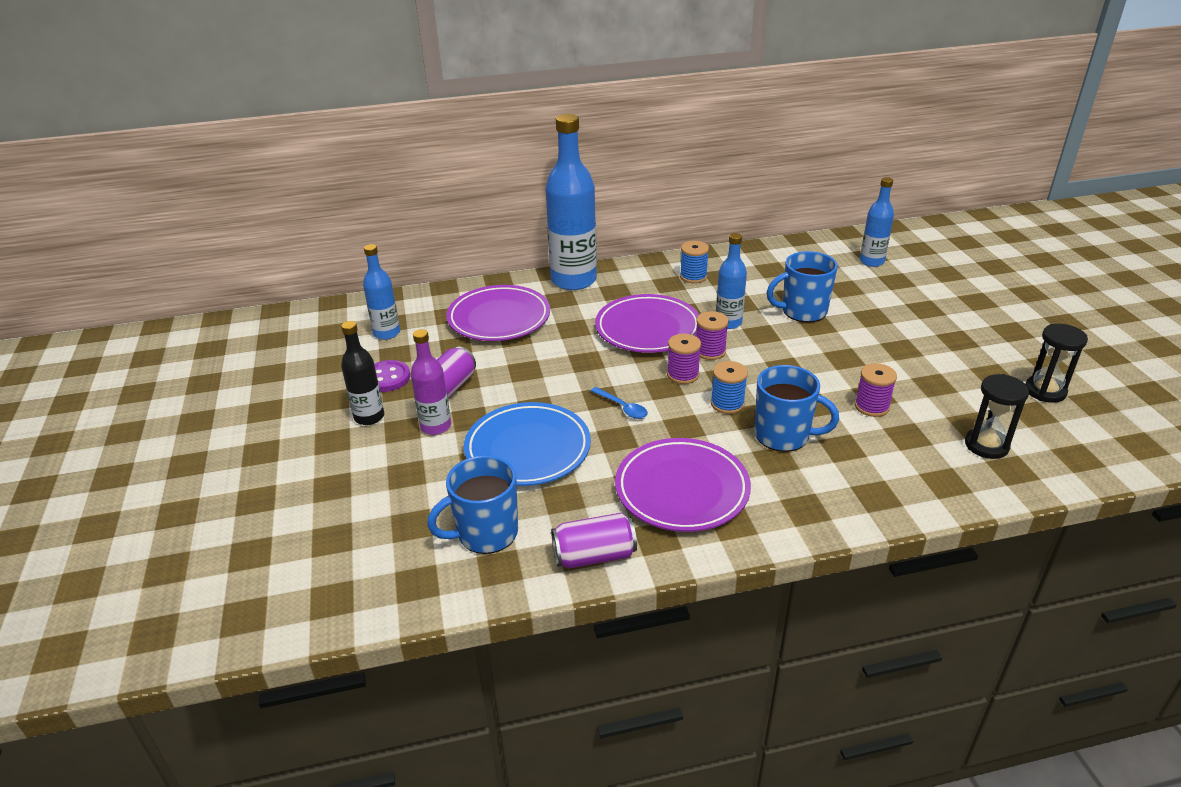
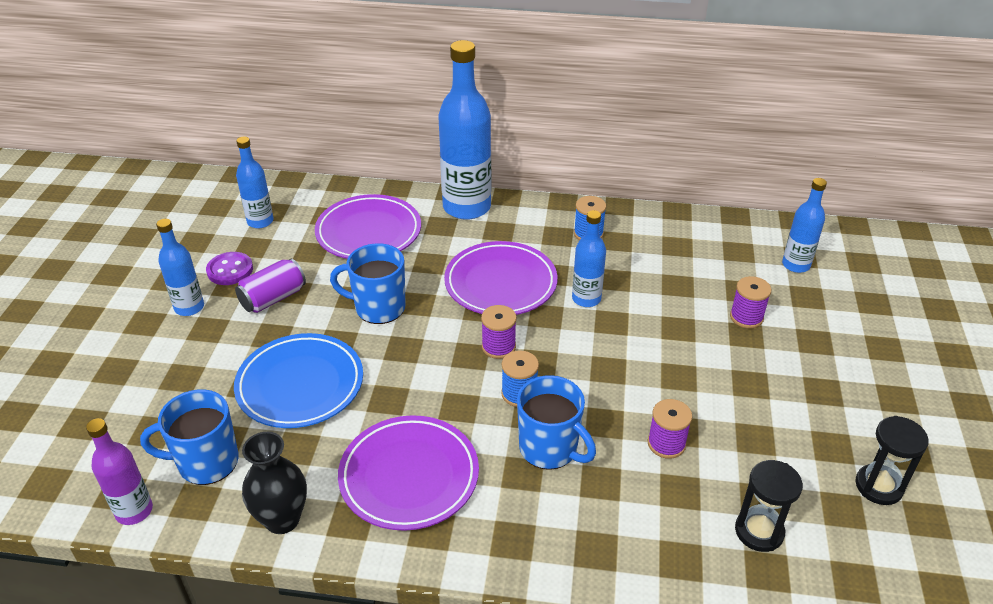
camera: 20 degrees right, 5 degrees up
black bottle [341,321,384,425] -> blue bottle [156,219,204,316]
purple bottle [411,329,451,435] -> purple bottle moved to [86,418,153,525]
purple can [551,513,637,569] -> black vase [242,432,307,534]
blue spoon [591,387,648,419] -> none
purple spool [696,311,729,360] -> purple spool moved to [730,276,772,328]
blue mug [767,251,838,323] -> blue mug moved to [330,243,406,324]

